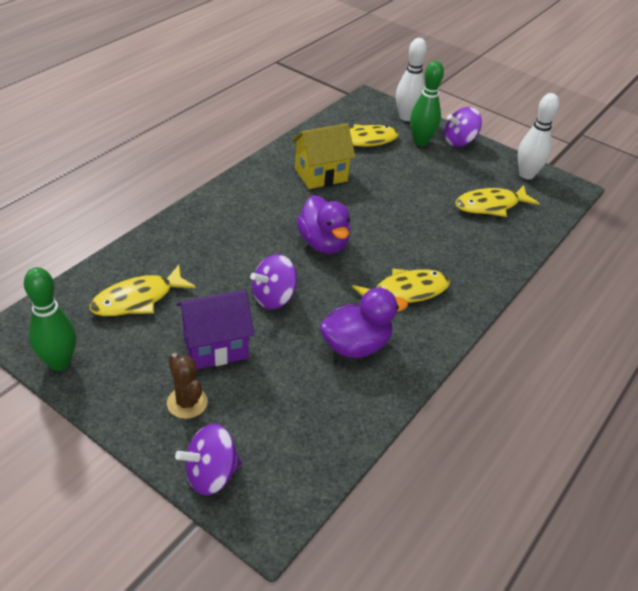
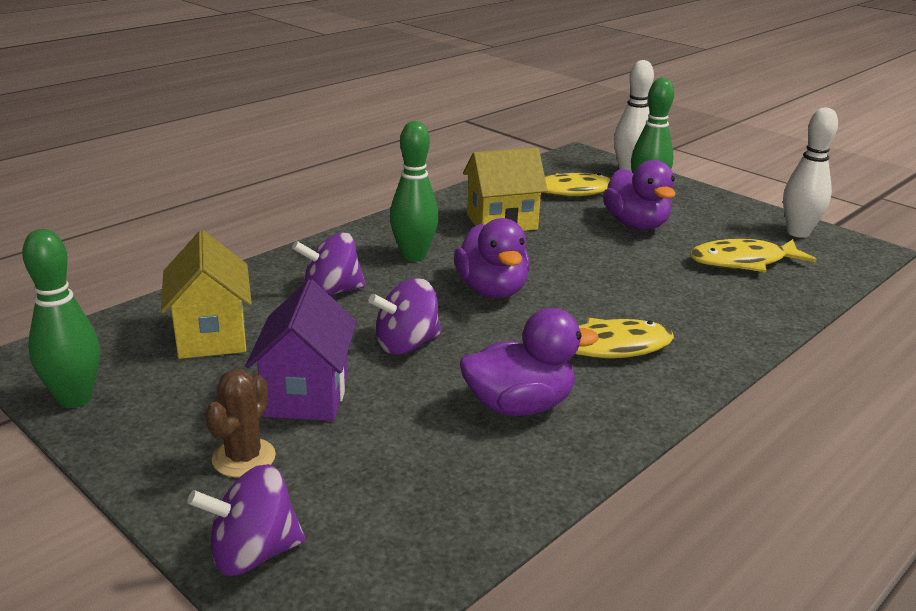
camera: 10 degrees right, 15 degrees down
yellow fish [90,265,196,317] -> yellow house [161,230,252,359]
brown cactus [167,353,208,419] -> brown cactus turned 45 degrees clockwise [205,369,276,477]
purple house [176,290,254,369] -> purple house turned 75 degrees counterclockwise [245,279,357,421]
purple spinning top [445,107,482,147] -> purple spinning top moved to [292,232,366,296]
none -> green bowling pin [390,121,439,262]
none -> purple duck [603,160,676,230]

